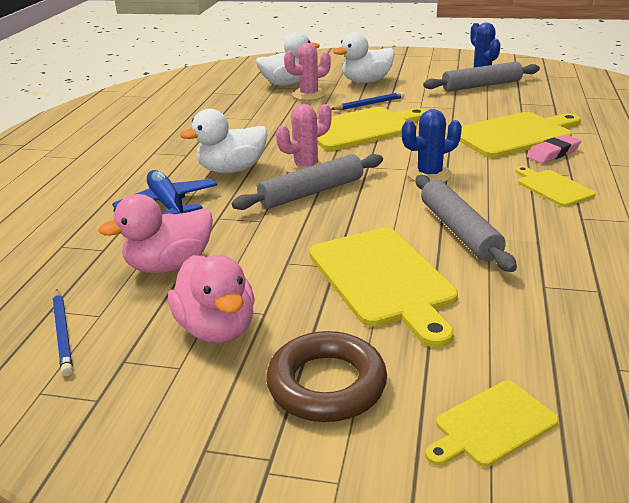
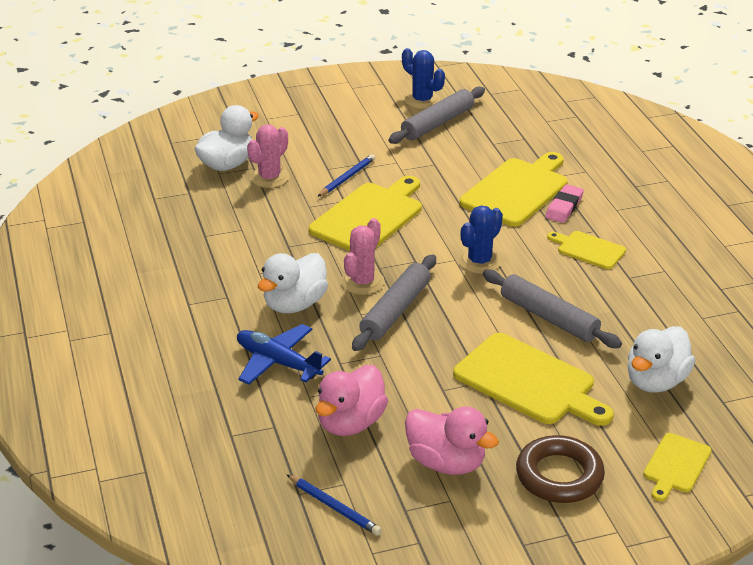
camera: 30 degrees left, 5 degrees up
white duck [333,32,395,83] -> white duck moved to [627,326,695,393]

